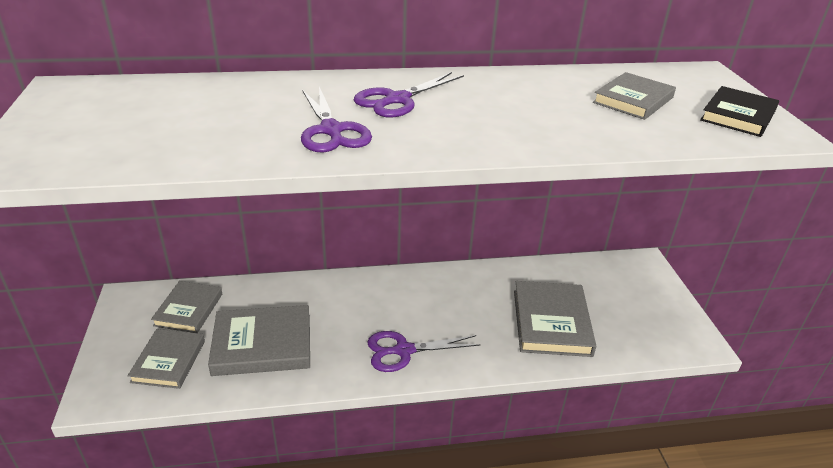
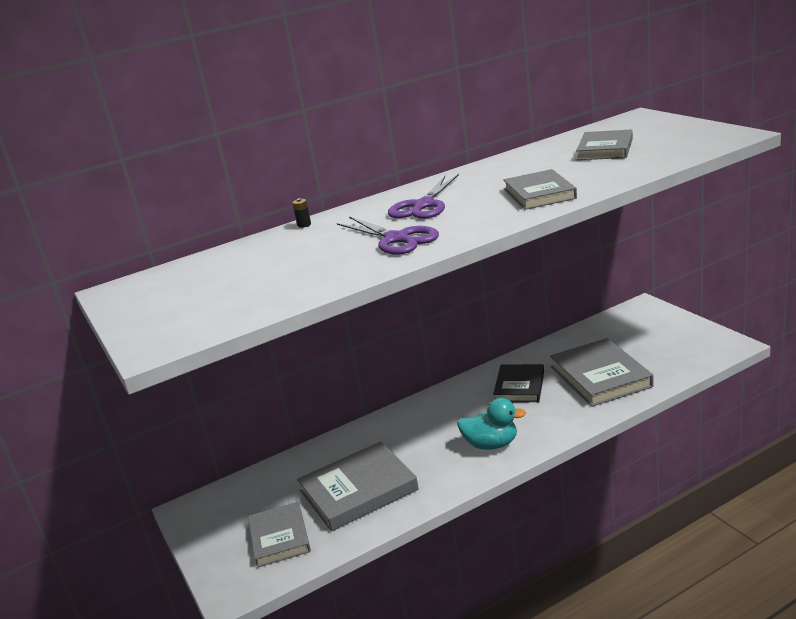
camera: 15 degrees left, 10 degrees down
grey book [151,281,222,333] -> grey book moved to [503,169,577,210]
purple scissors [367,331,481,372] -> turquoise duck [457,398,526,450]
black book [700,86,779,137] -> black book moved to [493,364,544,402]
none -> black battery [292,198,311,228]

